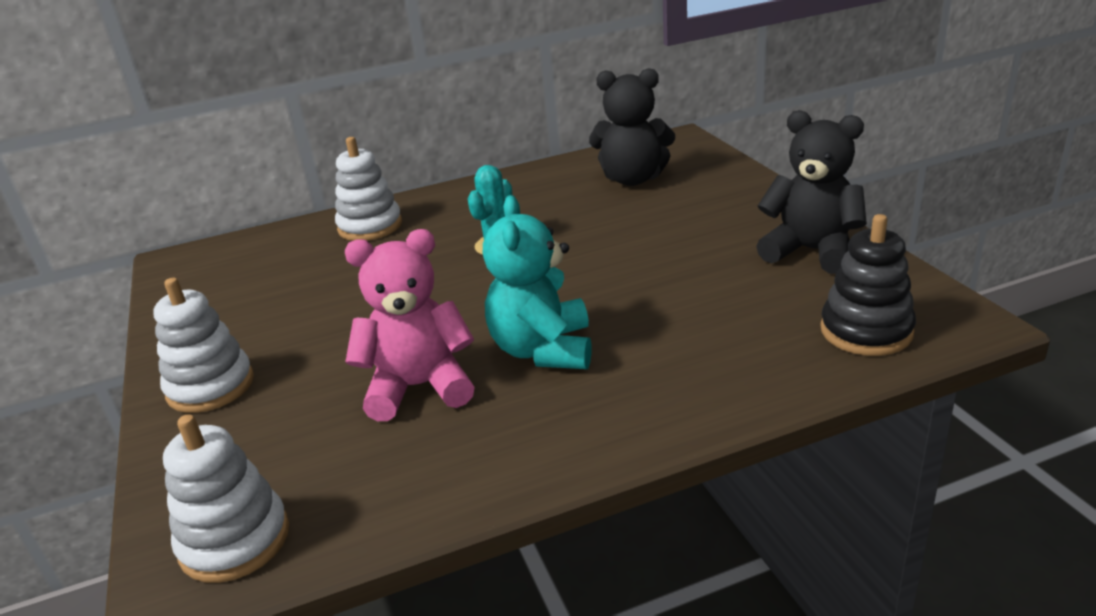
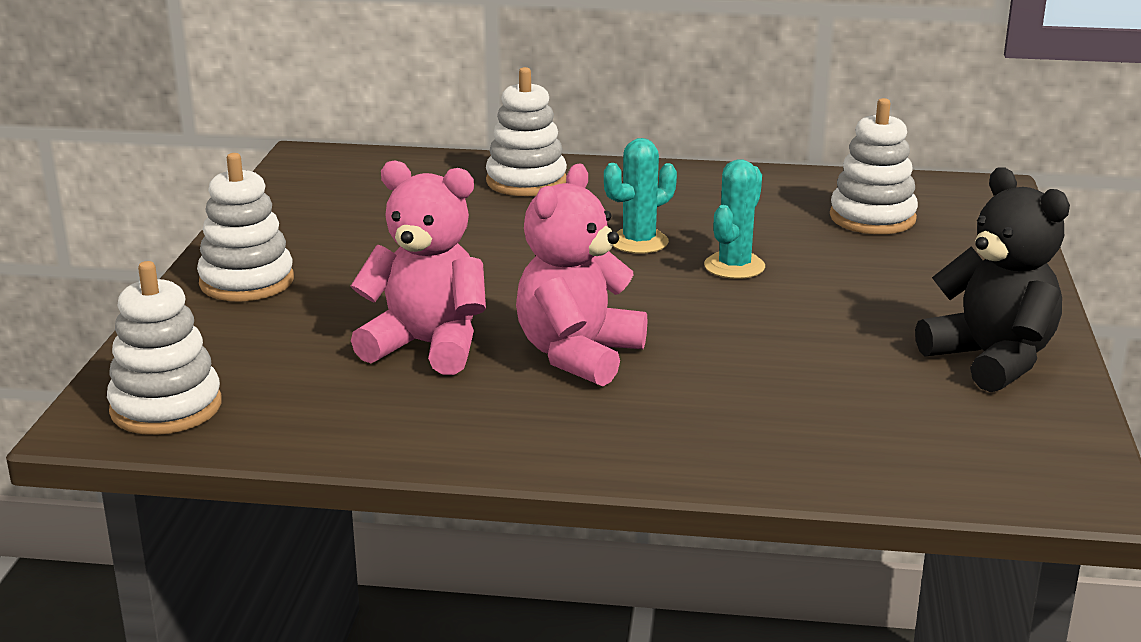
camera: 25 degrees right, 5 degrees down
turquoise teddy bear [483,195,592,369] -> pink teddy bear [516,164,647,386]
black teddy bear [589,68,675,186] -> white stacking toy [830,98,918,234]
black stacking toy [820,214,916,356] -> none
none -> turquoise cactus [704,159,765,279]

